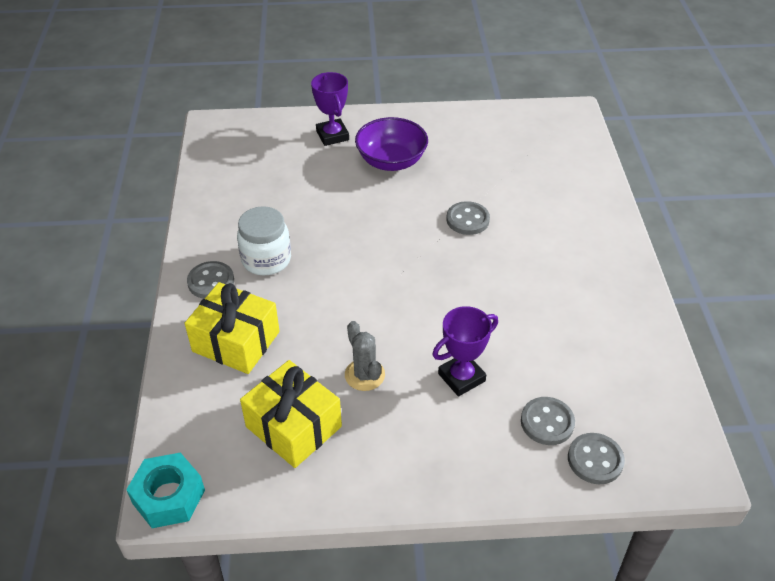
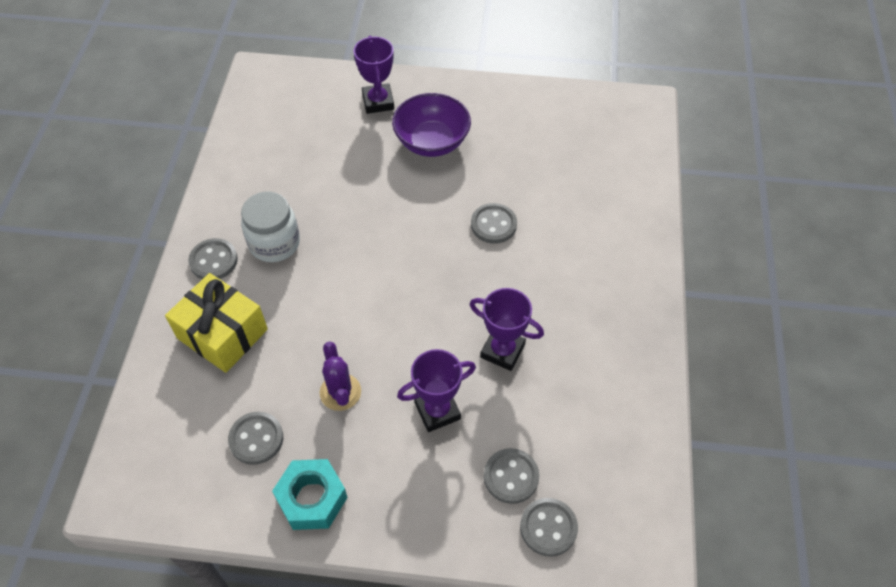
camera: 10 degrees right, 10 degrees up
turquoise nut [126,452,205,528] -> turquoise nut moved to [272,459,348,530]
yellow gift [240,360,342,468] -> grey button [228,412,283,465]
grey cactus [345,321,385,391] -> purple cactus [320,342,361,411]
none -> purple trophy [469,288,544,371]

